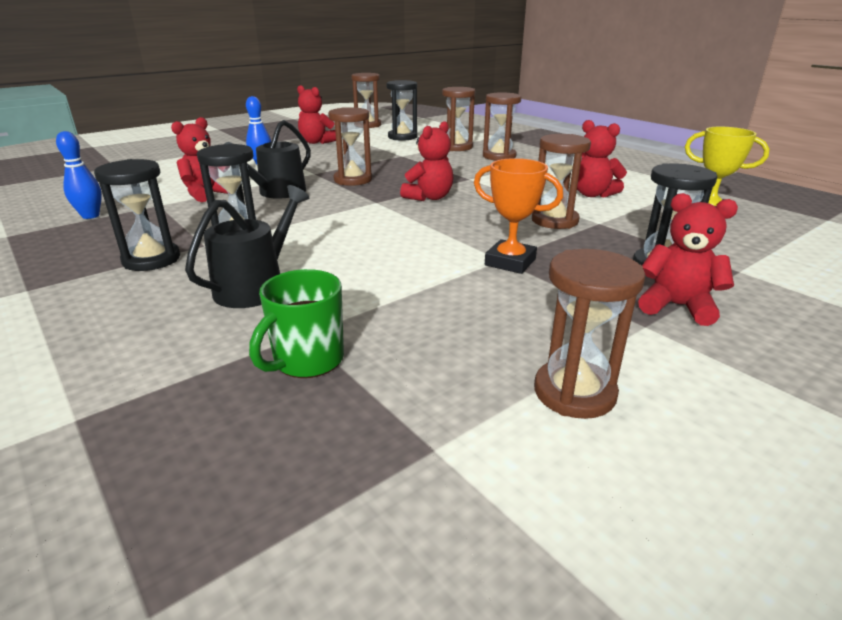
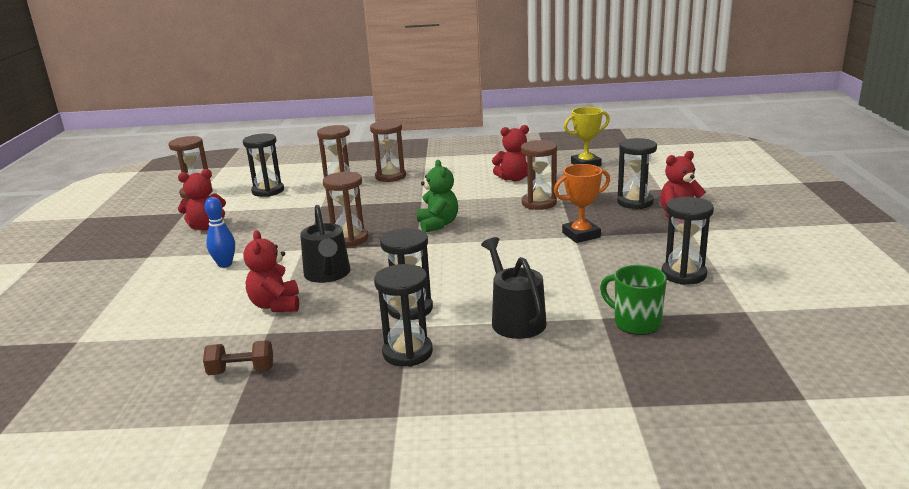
camera: 50 degrees left, 5 degrees down
blue bowling pin [56,131,102,219] -> brown dumbbell [203,340,273,375]
green mug [249,269,344,378] -> green mug turned 150 degrees clockwise [600,265,667,335]
red teddy bear [400,121,453,201] -> green teddy bear [417,160,458,232]
brown hourglass [534,249,645,419] -> none
none -> black hourglass [662,197,714,285]

